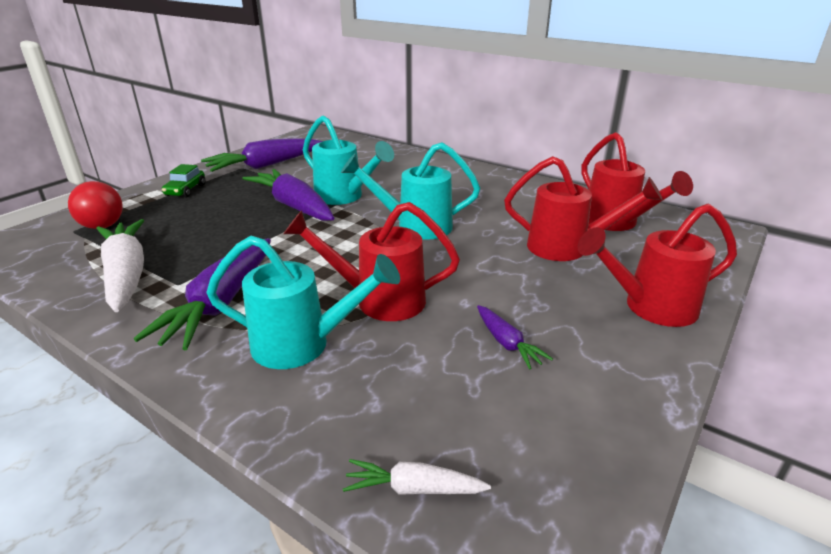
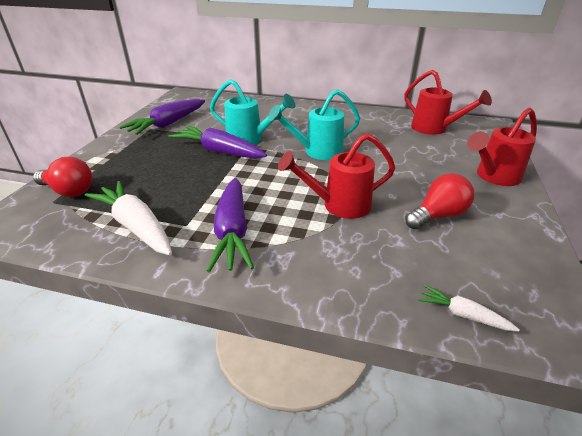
camera: 20 degrees left, 5 degrees up
green car [162,164,205,197] -> none
turquoise watering can [206,236,400,369] -> none
white carrot [343,459,491,495] -> white carrot turned 45 degrees clockwise [418,285,520,331]
purple carrot [477,305,553,370] -> red light bulb [405,173,475,229]
red watering can [504,156,663,261] -> none

